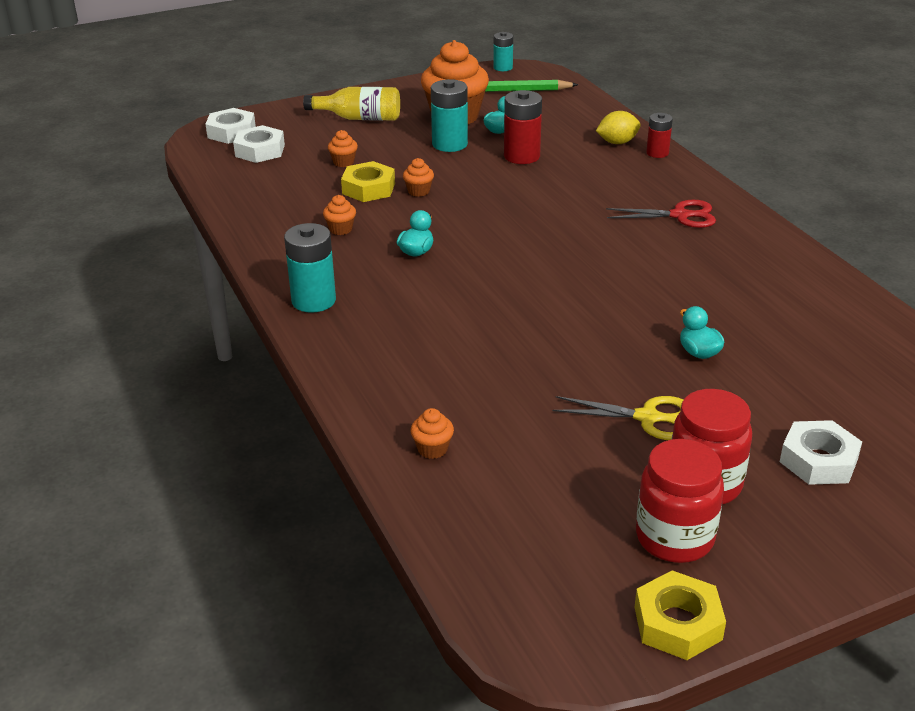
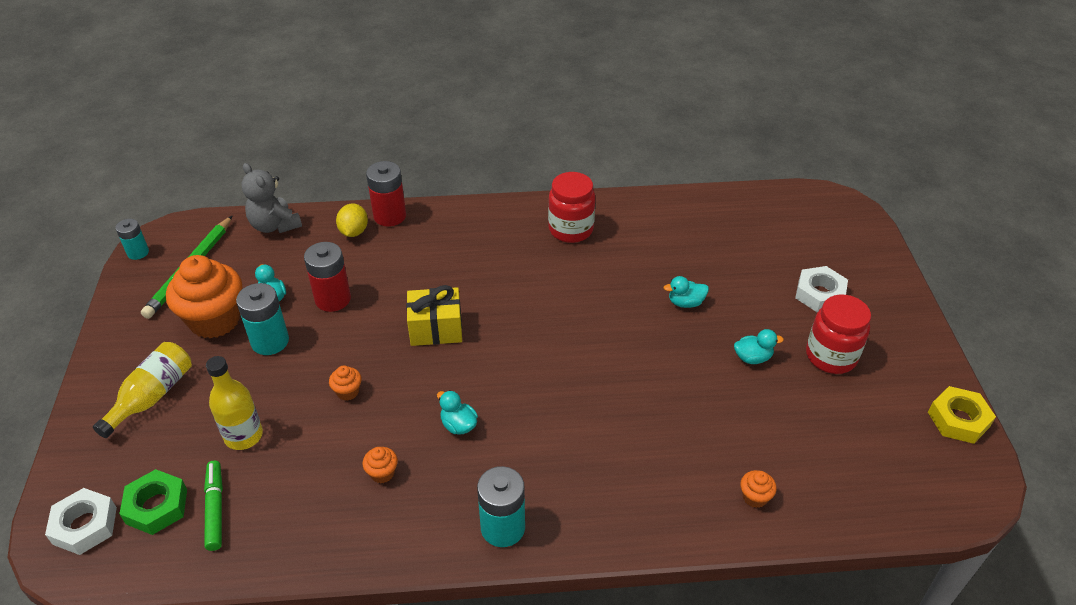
camera: 70 degrees left, 10 degrees up
white nut [233,125,285,163] -> green nut [119,469,187,535]
orange cupcake [328,130,358,167] -> yellow bottle [206,356,263,450]
yellow nut [341,161,395,202] -> none
yellow scissors [553,396,683,440] -> turquoise duck [734,329,784,364]
red scissors [606,200,716,228] -> none
red jar [636,439,724,563] -> red jar moved to [548,172,595,243]
red battery [646,113,673,158] -> red battery [366,161,406,226], size x1.62
none -> green marker [204,461,223,551]
none -> grey teddy bear [242,163,302,233]
none -> yellow gift [406,285,462,346]

